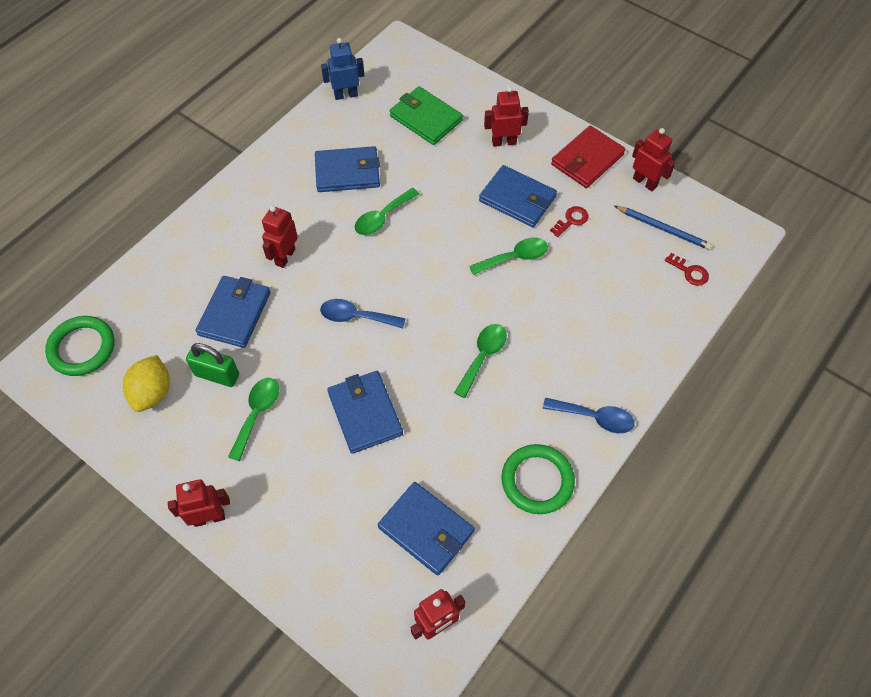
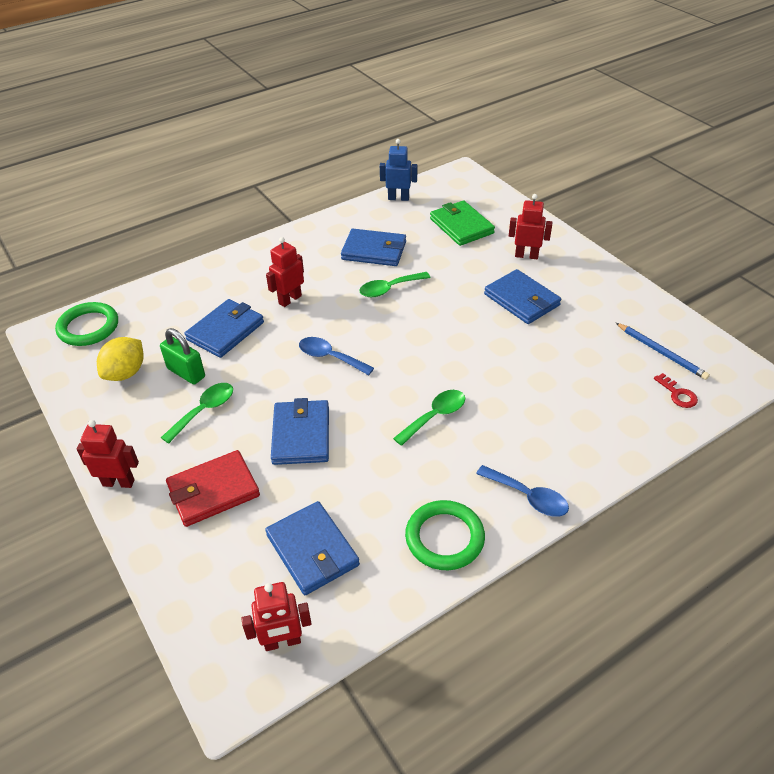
camera: 20 degrees right, 15 degrees down
green spoon [469,238,548,275] -> none
red key [550,206,589,237] -> none
red wallet [551,125,626,188] -> red wallet moved to [166,450,260,527]
red robot [632,128,676,191] -> none

